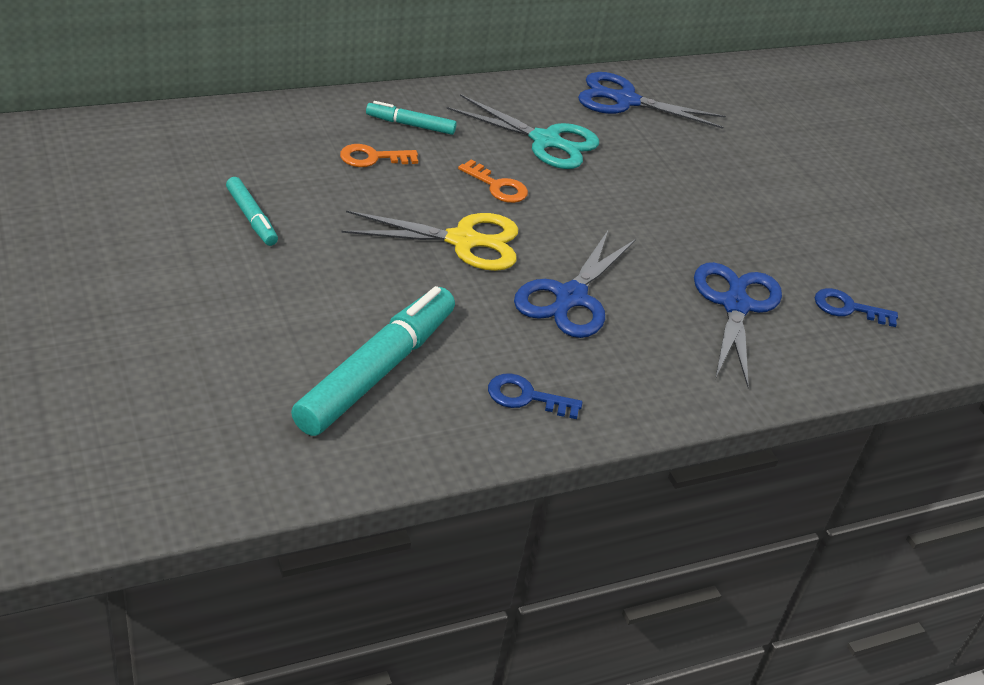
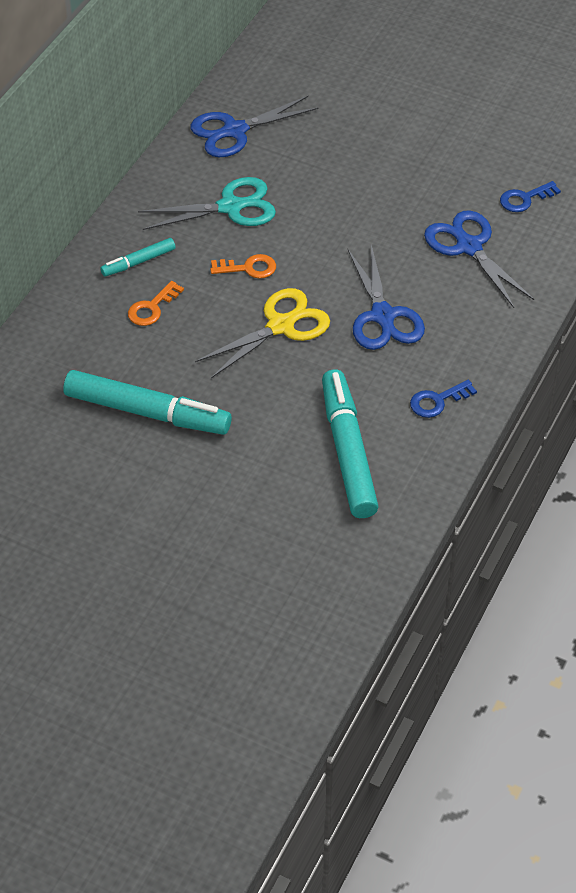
camera: 35 degrees left, 10 degrees up
turquoise marker [226,177,278,246] -> turquoise marker [63,370,232,435], size x2.01

